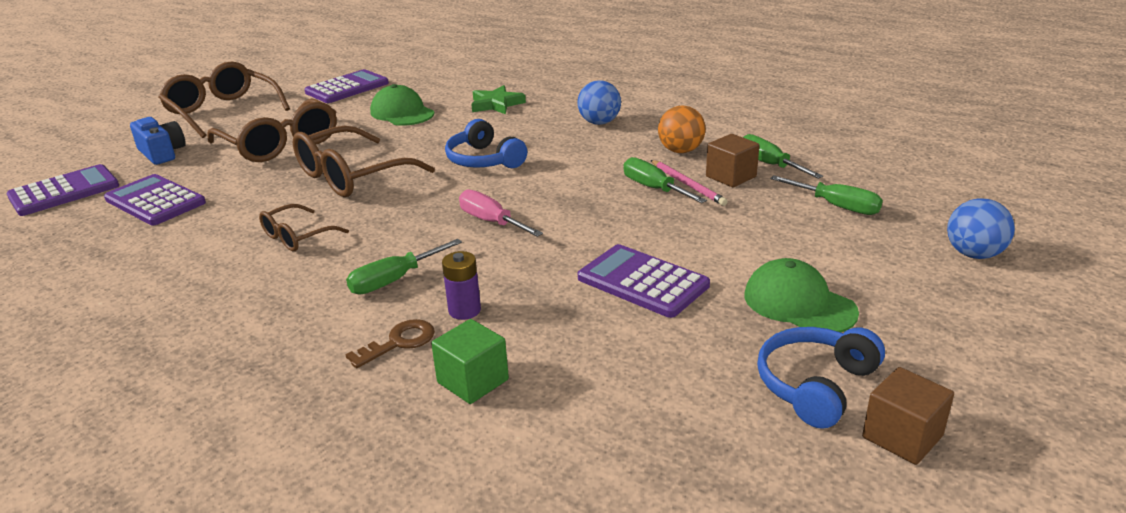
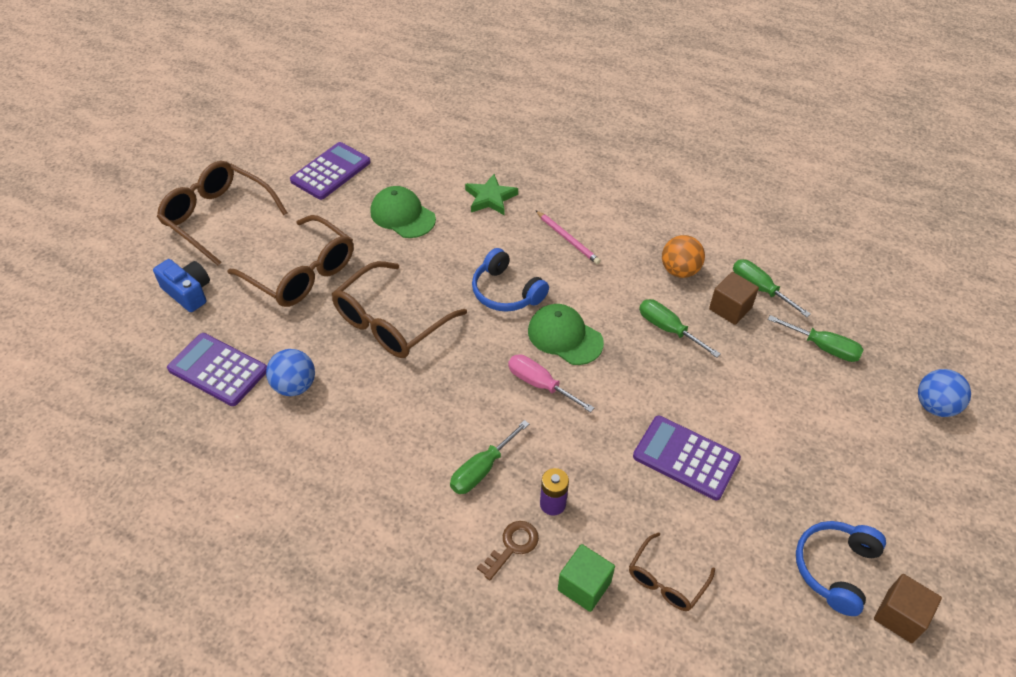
camera: 10 degrees left, 20 degrees up
purple calculator [6,164,119,216] -> none
brown glasses [259,204,349,251] -> brown glasses moved to [629,532,715,611]
blue ball [577,80,621,125] -> blue ball moved to [266,349,315,396]
pink pencil [651,160,728,206] -> pink pencil moved to [535,210,601,264]
green cap [744,258,859,332] -> green cap moved to [528,304,604,365]

